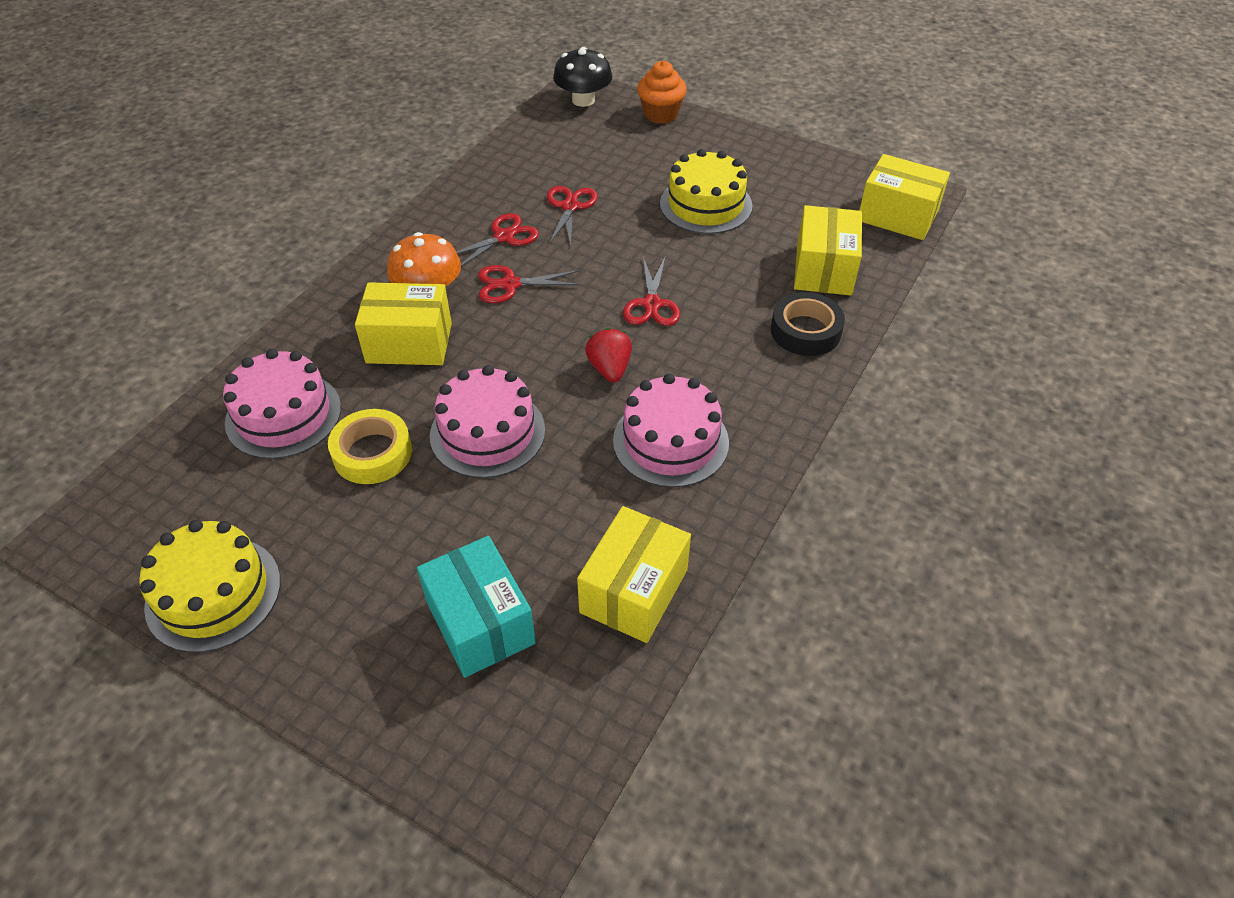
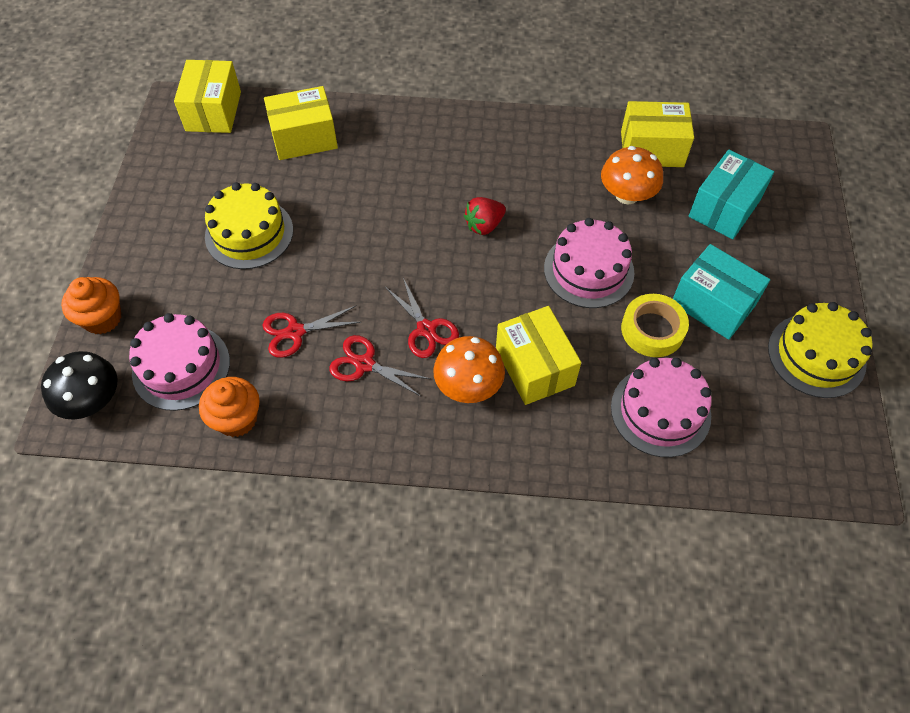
camera: 115 degrees left, 10 degrees up
pink cake [613,374,729,488] -> pink cake moved to [129,313,230,411]
red scissors [623,257,680,326] -> none
black tape [771,292,845,356] -> none
none -> orange cupcake [199,377,260,437]
none -> orange mushroom [601,146,663,205]
none -> turquoise box [673,244,770,340]

